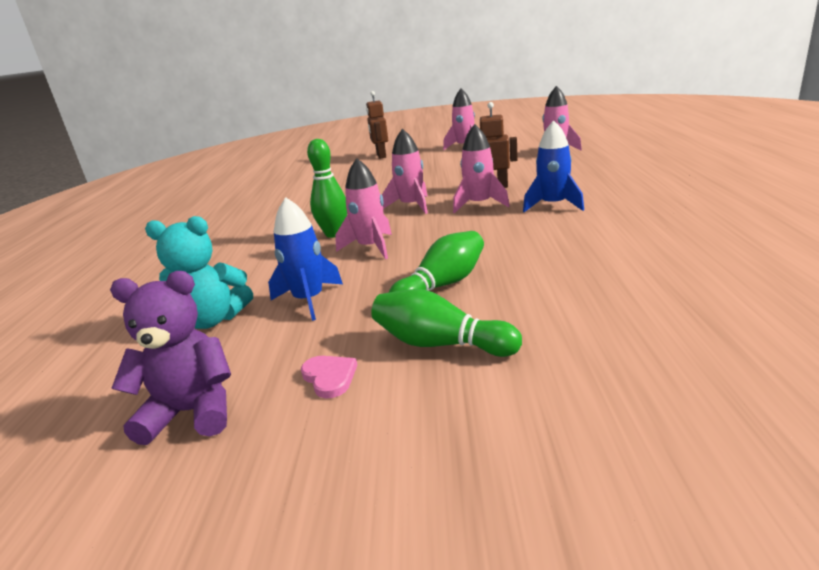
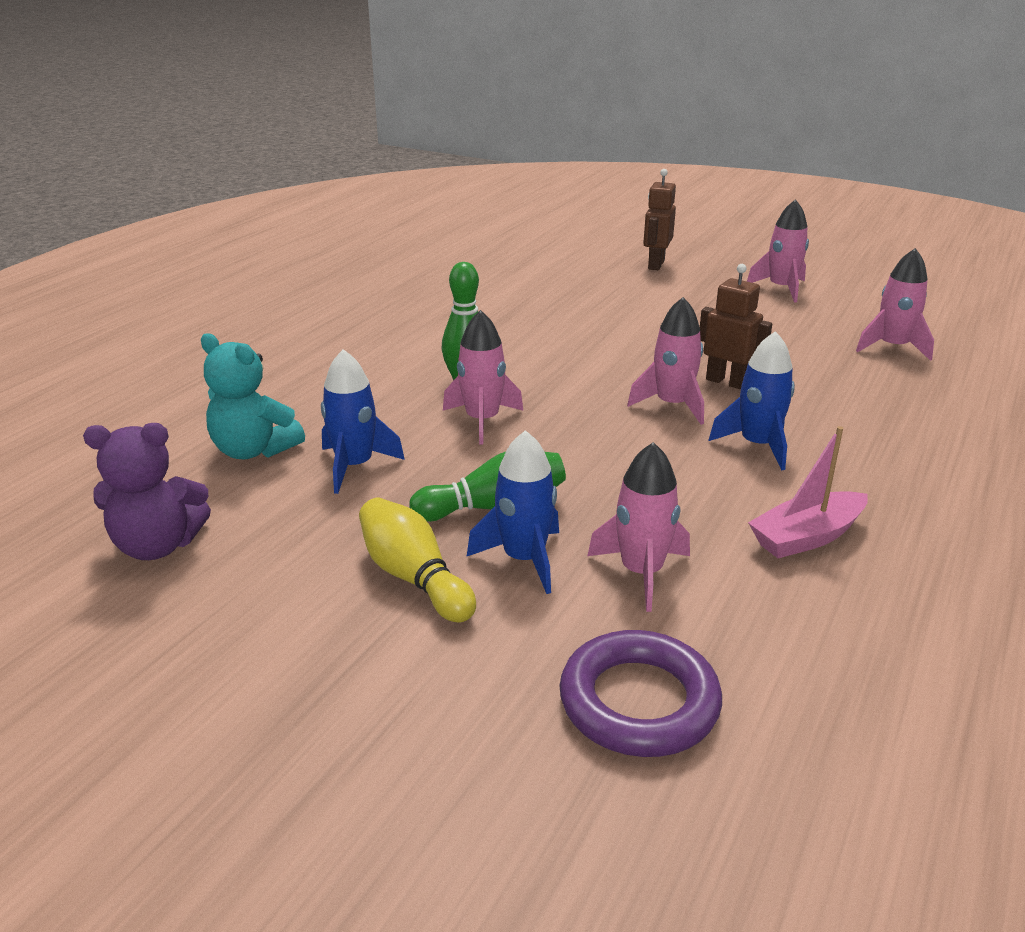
camera: 25 degrees right, 5 degrees up
purple teddy bear [110,271,231,445] -> purple teddy bear turned 150 degrees clockwise [83,423,211,560]
pink heart [301,356,357,399] -> none
green bowling pin [371,289,522,357] -> yellow bowling pin [359,498,476,623]
pink rocket [382,129,428,214] -> pink rocket moved to [587,442,690,612]
none -> blue rocket [467,430,559,594]
none -> purple ring [559,630,722,757]
none -> pink boat [748,426,868,558]

